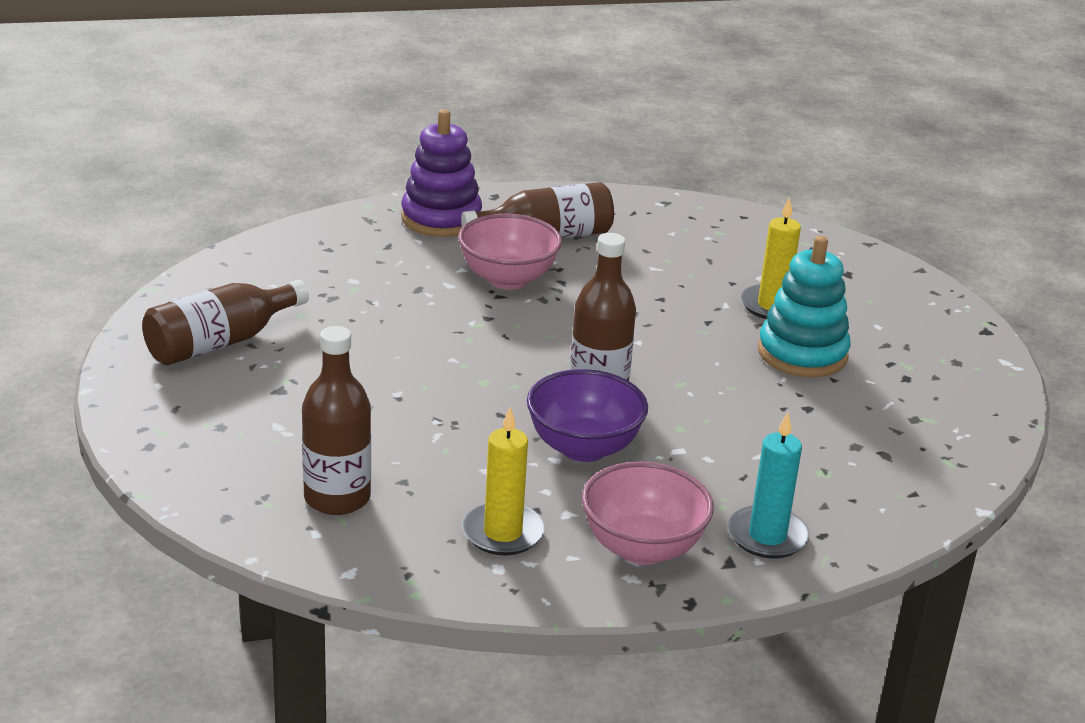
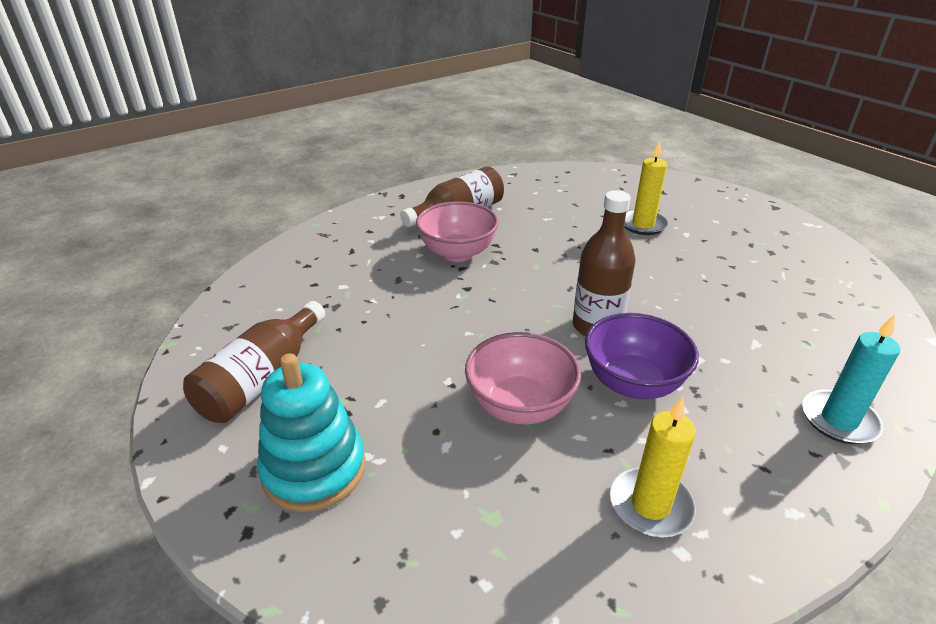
camera: 20 degrees left, 5 degrees up
brown bottle [302,326,371,515] -> none
purple stacking toy [401,109,482,237] -> none
pink bowl [582,462,714,565] -> pink bowl moved to [465,332,581,425]
turquoise stacking toy [758,236,851,377] -> turquoise stacking toy moved to [257,353,366,512]

